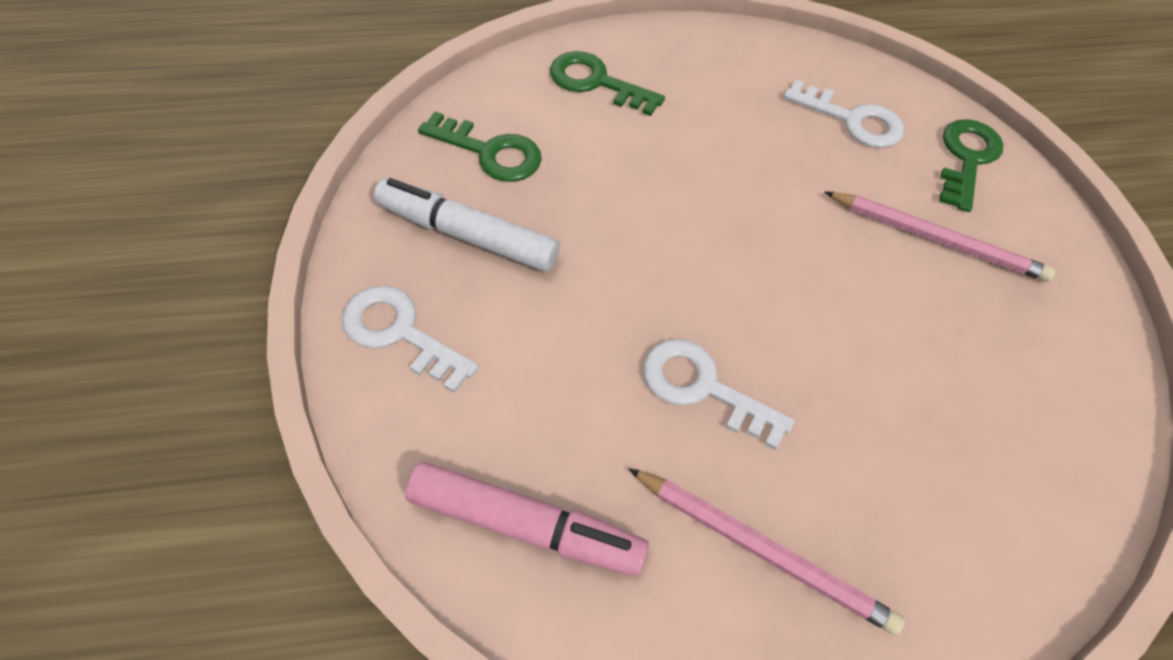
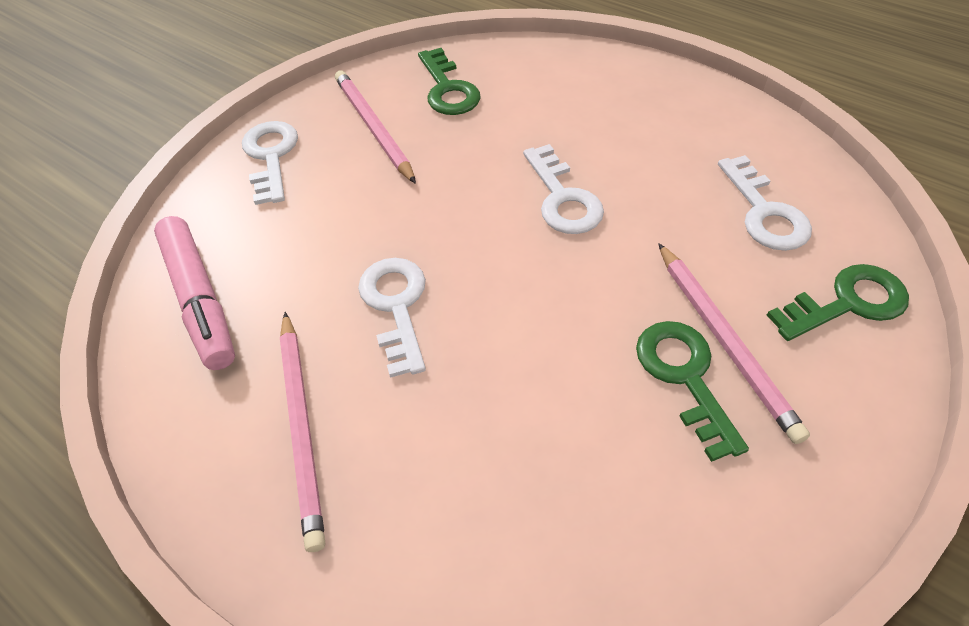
camera: 50 degrees right, 5 degrees down
white marker [374,178,560,272] -> pink pencil [335,70,416,184]
green key [550,51,665,116] -> green key moved to [636,321,749,462]
none -> white key [523,144,604,234]

